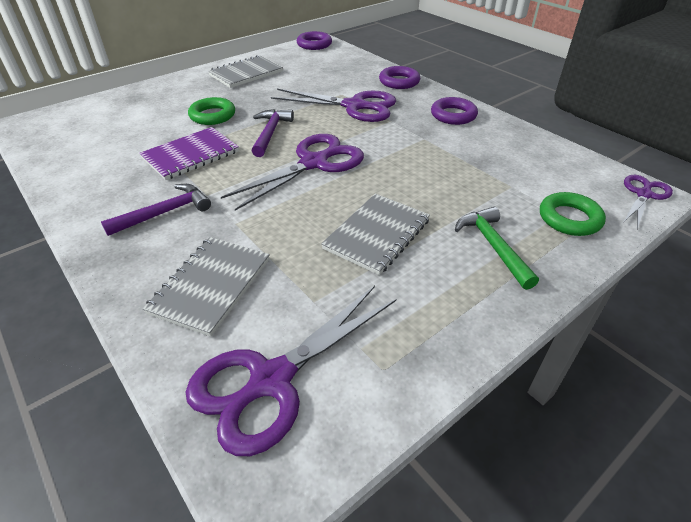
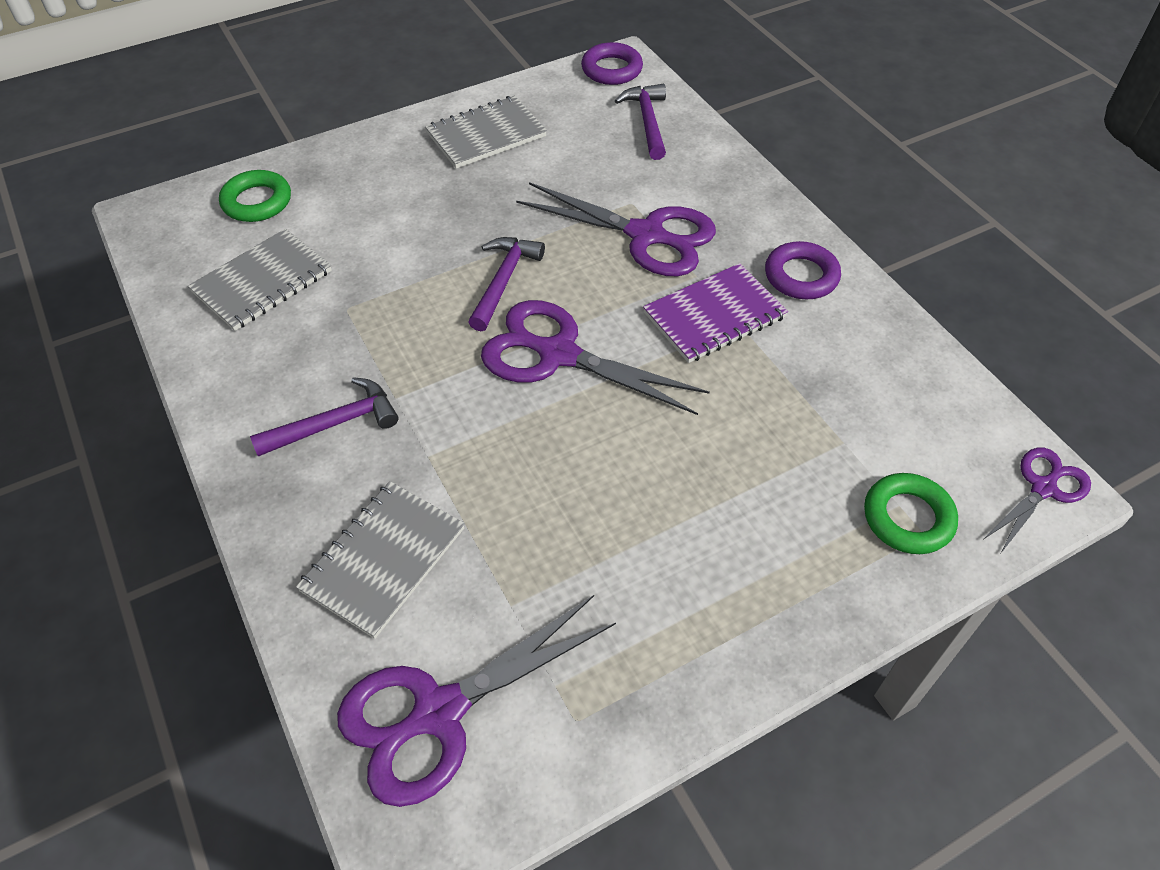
camera: 10 degrees right, 10 degrees up
purple notebook [140,127,239,180] -> purple notebook moved to [643,263,788,363]
green ring [188,97,235,125] -> green ring moved to [219,170,291,222]
purple scissors [221,134,364,211] -> purple scissors turned 120 degrees counterclockwise [481,300,710,415]
grey notebook [321,194,430,275] -> grey notebook moved to [188,229,332,331]
purple ring [379,66,420,89] -> none
green hammer [455,207,539,290] -> none
none -> purple hammer [615,84,666,160]

